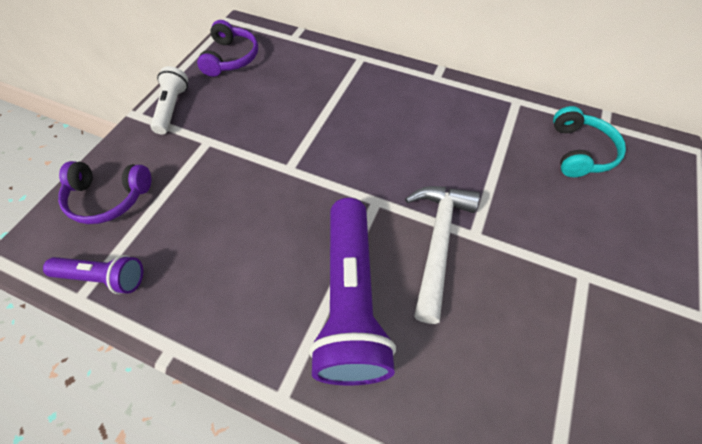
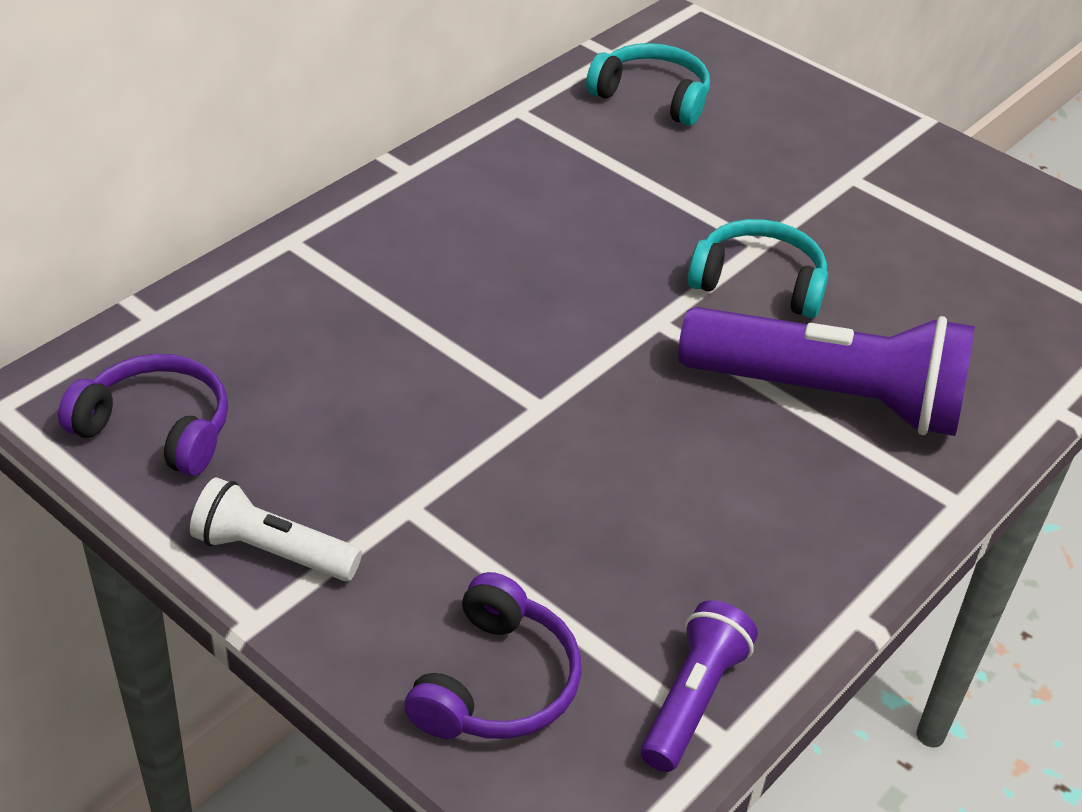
camera: 75 degrees left, 15 degrees down
white hammer [405,186,480,324] -> turquoise headphones [688,219,828,318]

